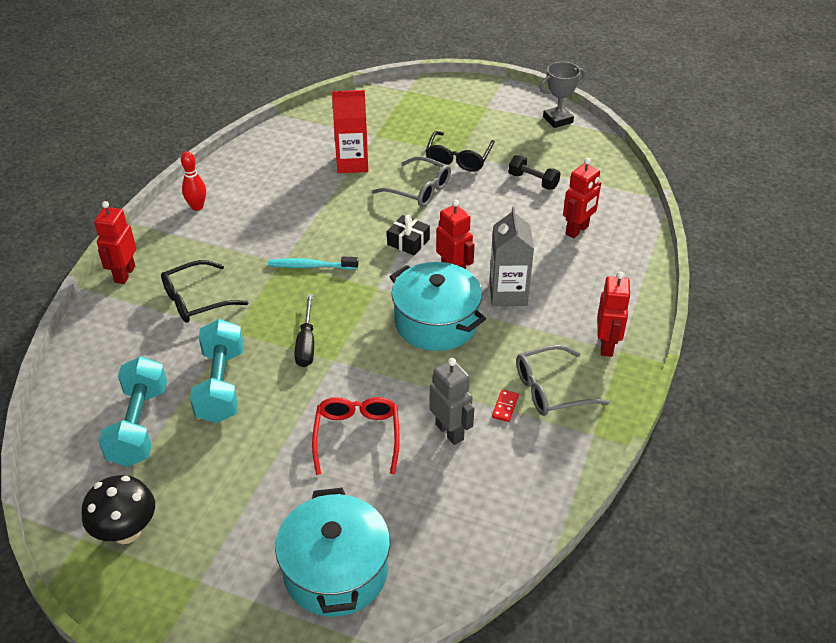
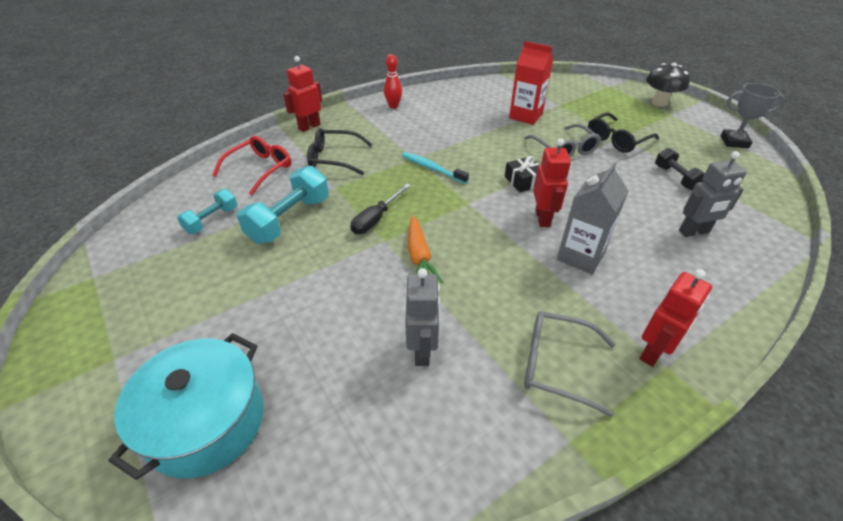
camera: 35 degrees right, 0 degrees up
black mushroom [82,475,155,544] -> black mushroom moved to [646,63,690,107]
turquoise dumbbell [99,356,167,467] -> turquoise dumbbell [177,189,238,234], size x0.60
red glasses [312,397,400,475] -> red glasses moved to [212,136,291,195]
turquoise pot [390,262,486,351] -> none
red domino [492,390,519,422] -> none
red robot [563,158,601,238] -> grey robot [679,151,747,237]
none -> orange carrot [408,216,443,283]

